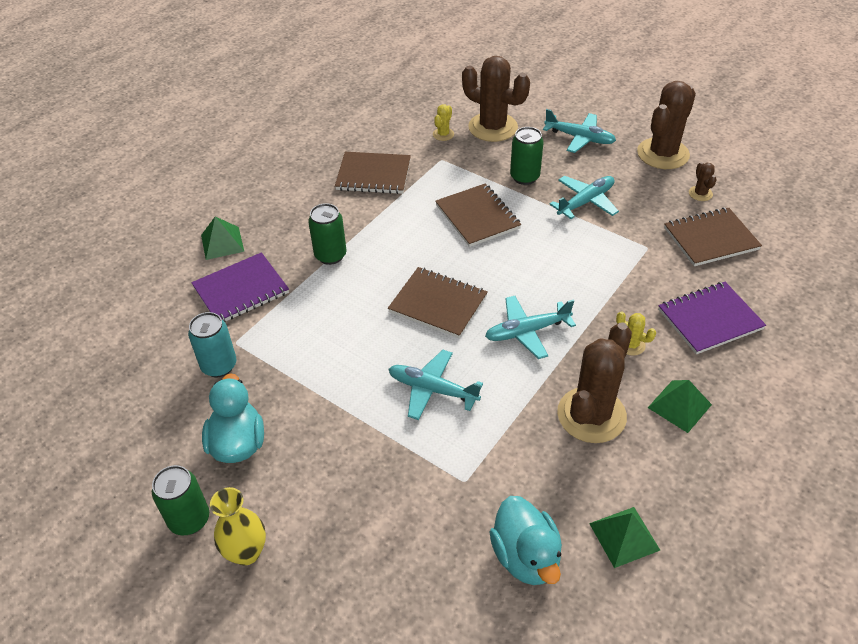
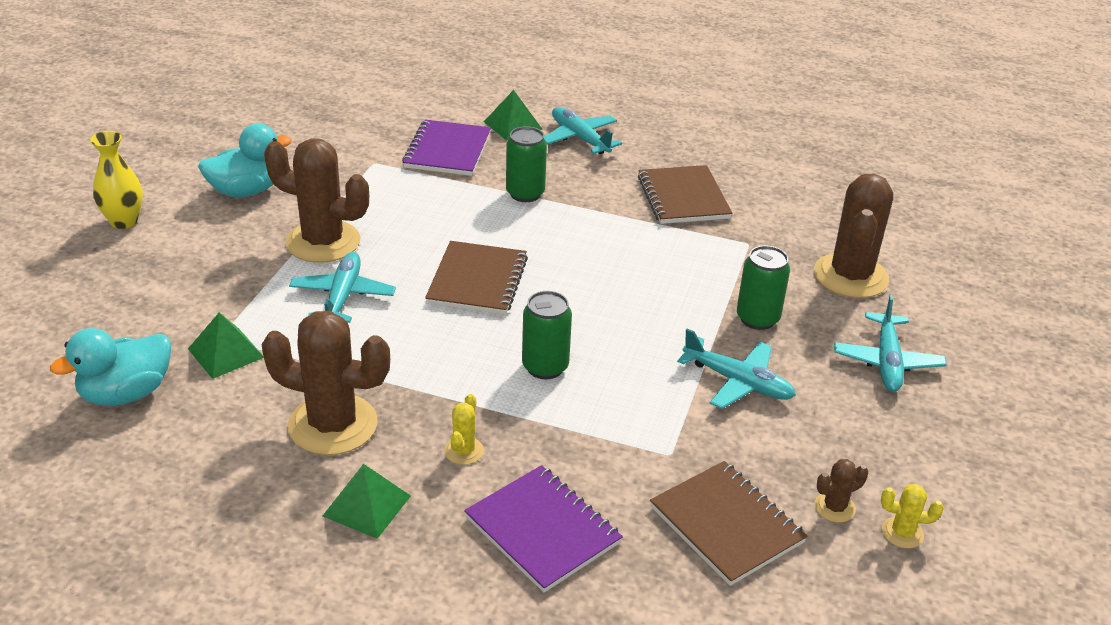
camera: 70 degrees right, 10 degrees down
green can [152,465,209,535] -> green can moved to [522,291,572,379]
turquoise can [188,312,236,377] -> none
purple notebook [191,252,289,322] -> purple notebook turned 60 degrees clockwise [402,120,491,176]
yellow cactus [433,104,454,141] -> yellow cactus moved to [881,484,944,548]
brown notebook [435,183,521,247] -> none
turquoise plane [485,296,576,359] -> turquoise plane moved to [544,107,622,154]
green pyramid [589,507,660,568] -> green pyramid moved to [188,312,264,379]
brown cactus [637,81,696,169] -> brown cactus moved to [264,138,369,263]

